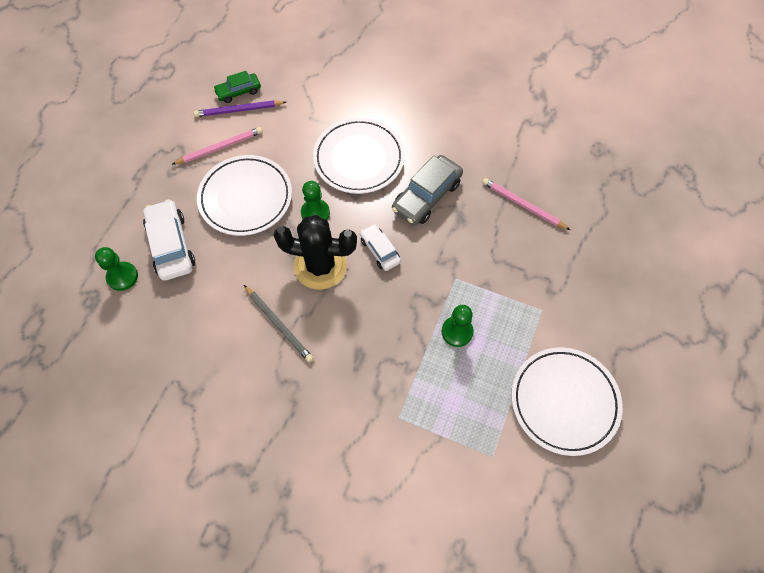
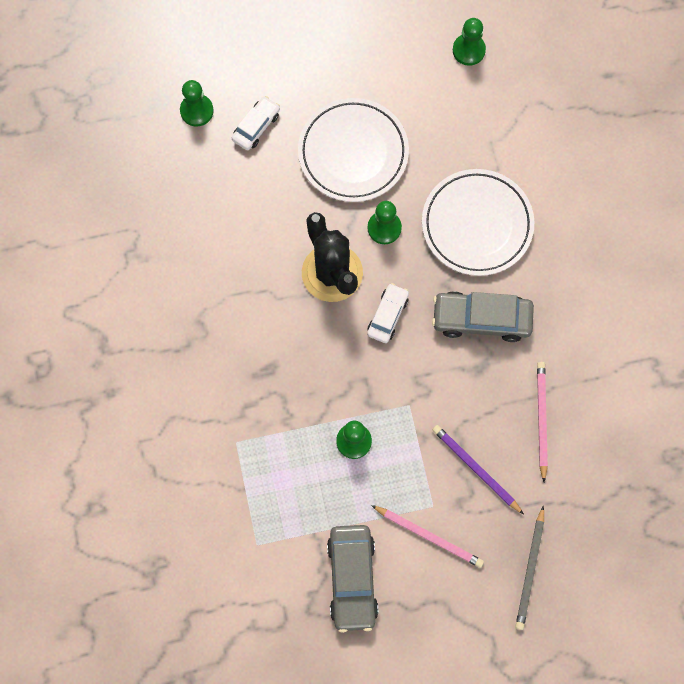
camera: 55 degrees right, 10 degrees up
white car [143,199,195,281] -> white car [231,96,280,150], size x0.60
pink pencil [172,127,262,165] -> pink pencil moved to [371,505,484,568]
purple pencil [194,100,286,117] -> purple pencil moved to [433,425,524,515]
green car [213,71,261,103] -> green pawn [453,18,486,66]
grey pencil [244,285,313,362] -> grey pencil moved to [515,506,544,630]
white plate [511,347,623,456] -> grey car [327,525,379,633]

